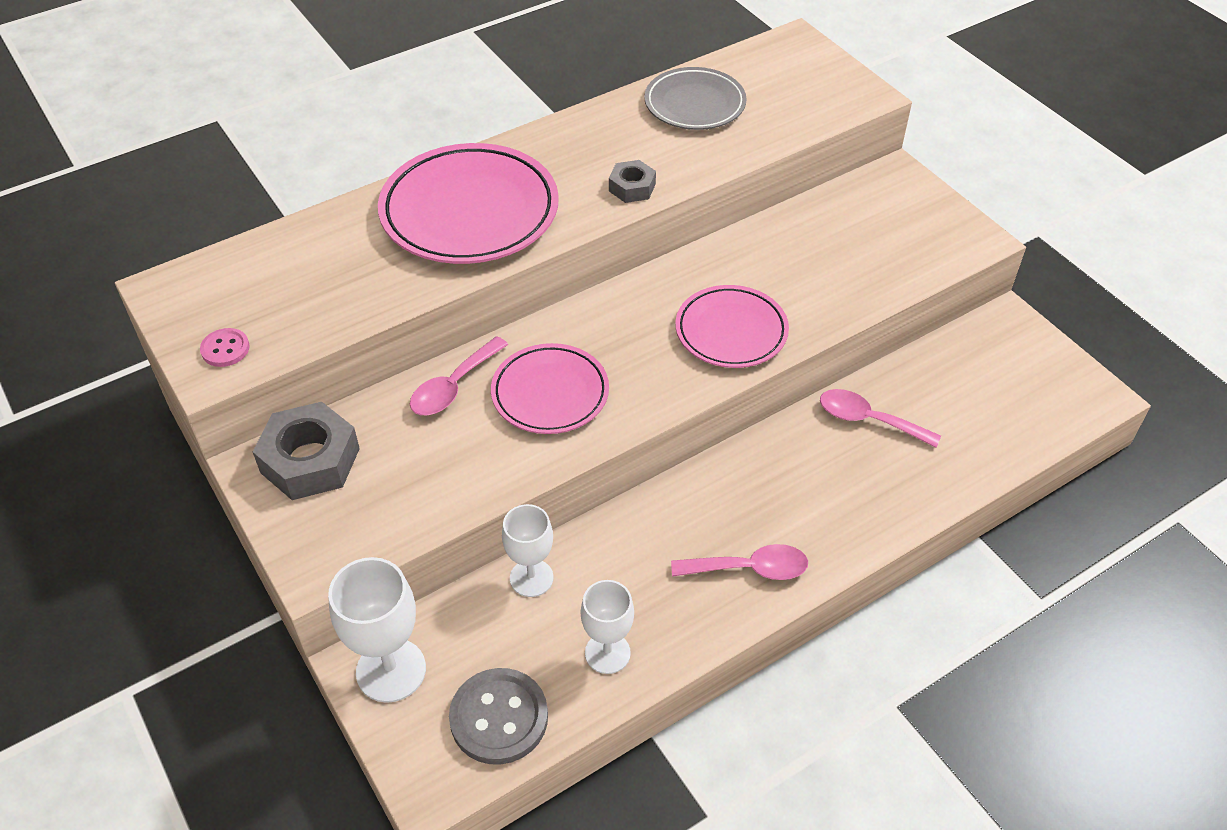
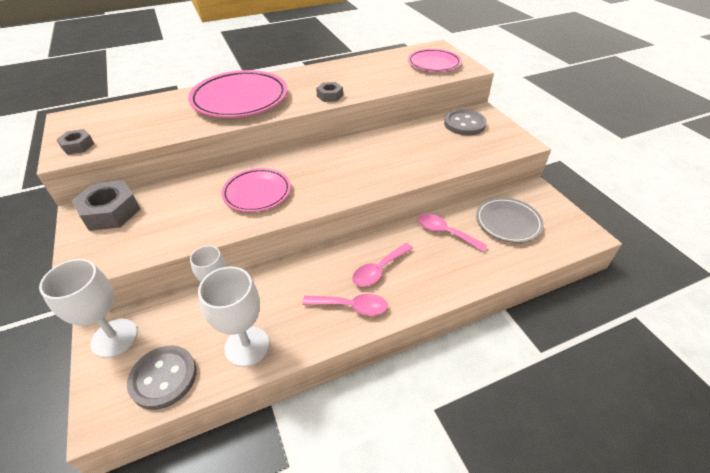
camera: 10 degrees right, 5 degrees down
pink button [200,328,250,367] -> grey nut [56,129,94,155]
pink spoon [410,336,508,415] -> pink spoon moved to [352,243,413,287]
white goblet [581,580,634,674] -> white goblet [198,266,269,367], size x1.50
grey plate [644,67,747,130] -> grey plate moved to [476,198,544,243]
pink plate [675,285,789,368] -> pink plate moved to [408,49,462,72]
none -> grey button [444,109,487,135]

